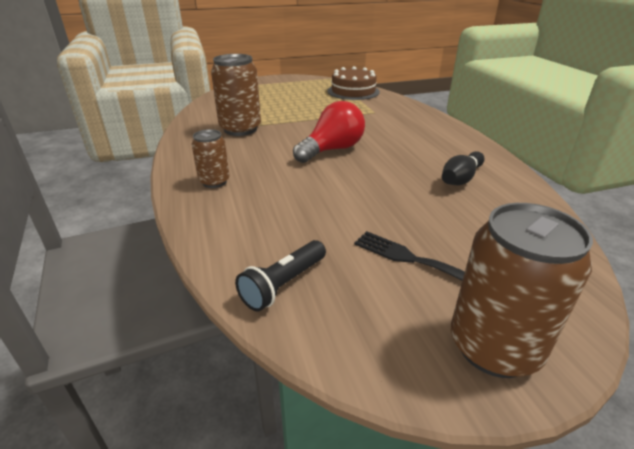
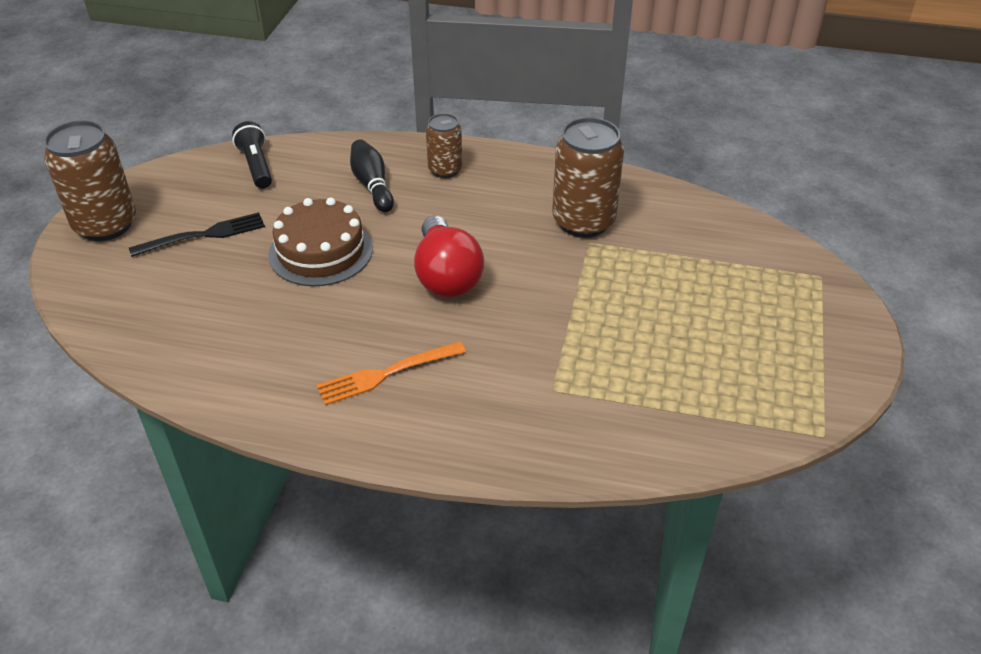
camera: 120 degrees right, 10 degrees up
brown cake [327,66,380,100] -> brown cake moved to [268,197,373,286]
black bowling pin [442,151,485,185] -> black bowling pin moved to [350,140,394,212]
none -> orange fork [316,342,466,405]

